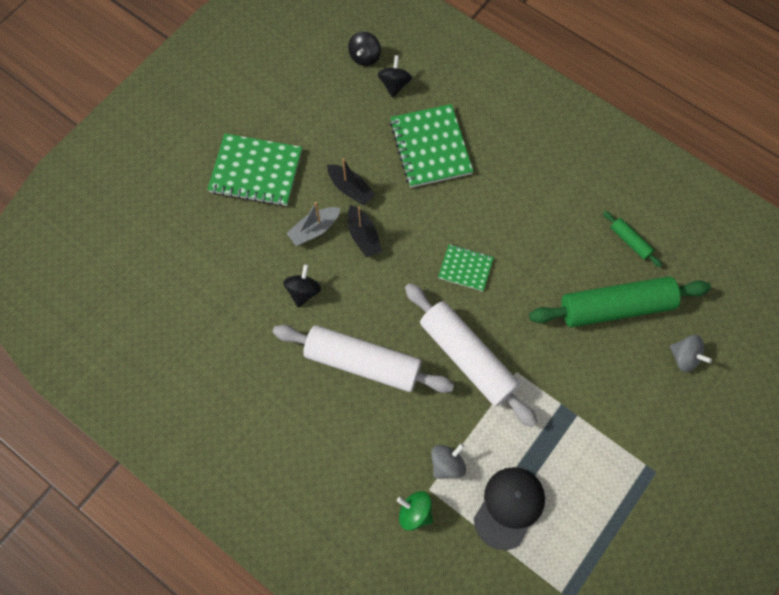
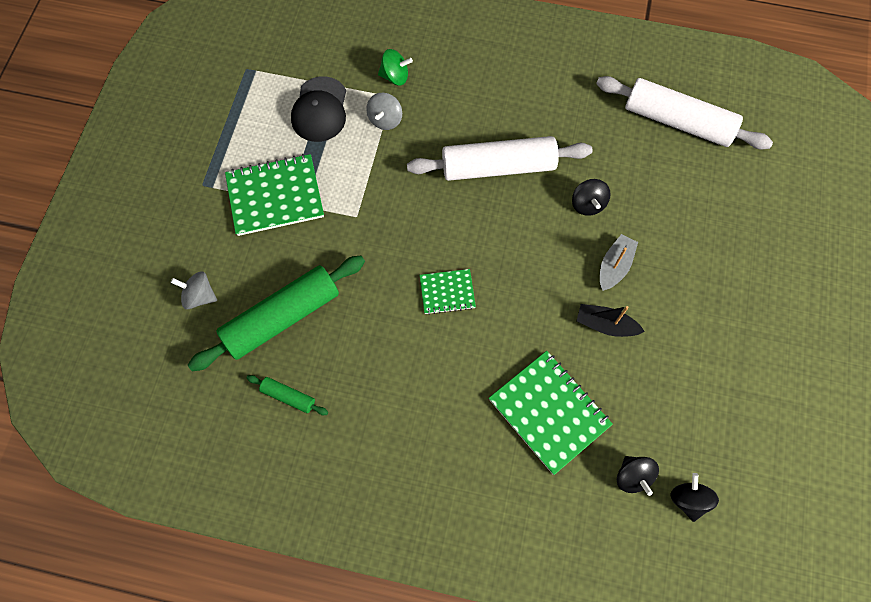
camera: 155 degrees right, 0 degrees up
green notebook [207,134,302,206] -> green notebook moved to [225,154,324,236]
black boat [348,205,382,258] -> none
white rolling pin [405,283,537,427] -> white rolling pin moved to [596,76,773,149]

